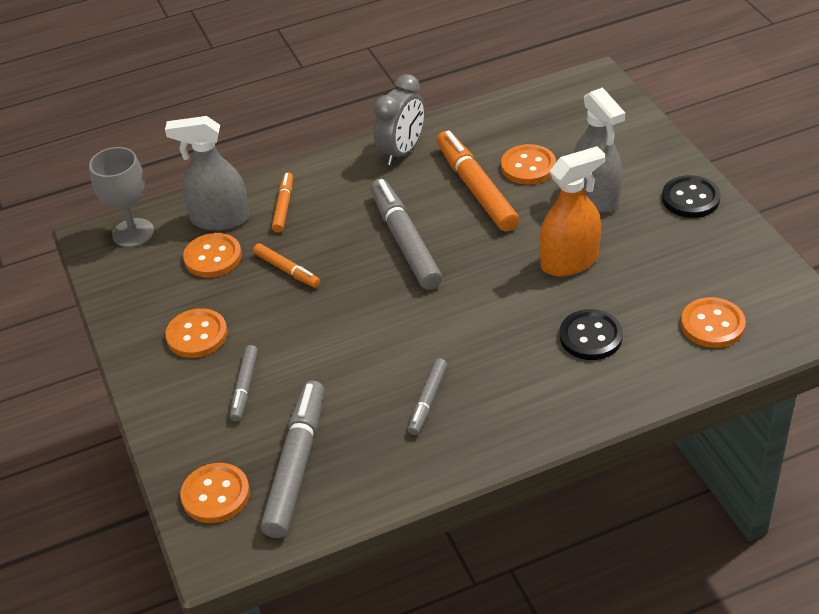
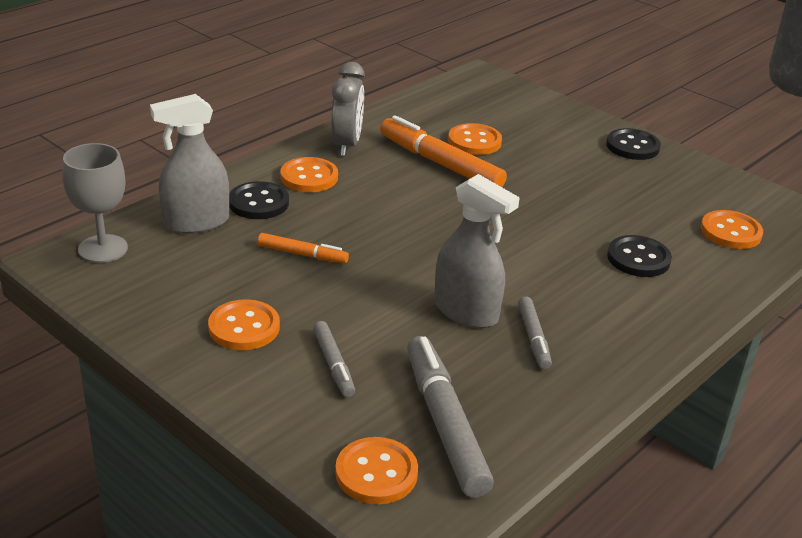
camera: 30 degrees left, 10 degrees down
orange button [183,233,242,277] -> orange button moved to [280,157,338,192]
orange marker [272,172,293,233] -> black button [229,181,289,219]
grey marker [370,179,442,290] -> none
orange spray bottle [539,146,605,276] -> none
grey spray bottle [574,87,625,212] -> grey spray bottle moved to [434,174,520,328]

